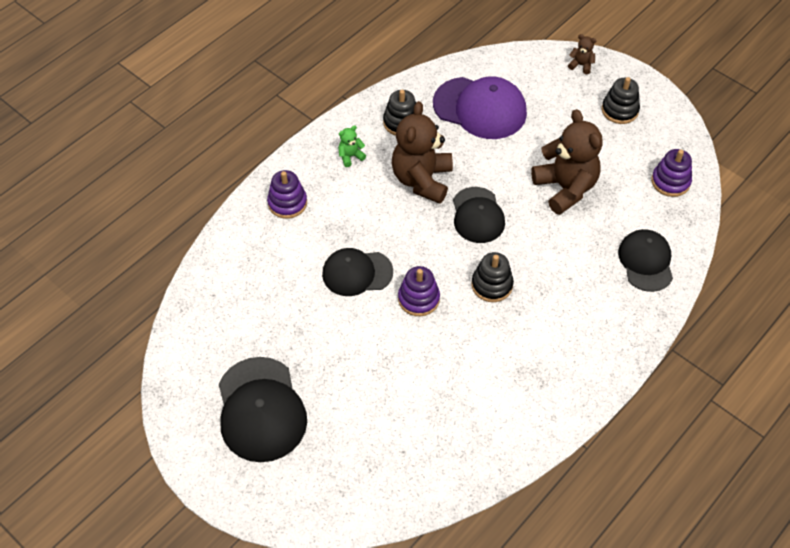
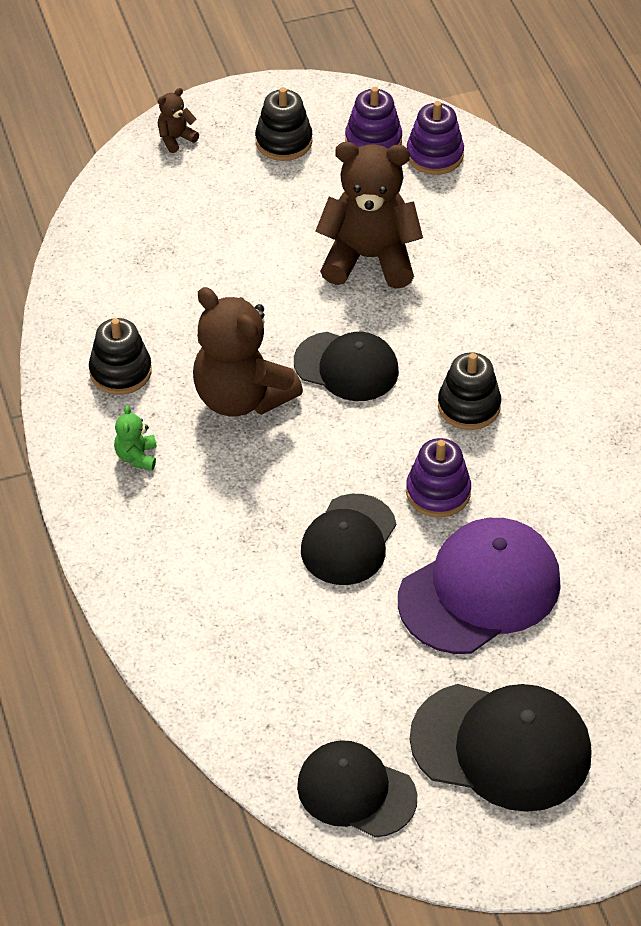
camera: 60 degrees left, 5 degrees down
purple stacking toy [267,170,307,219] -> purple stacking toy moved to [345,87,402,149]
purple cap [433,76,527,139] -> purple cap moved to [398,518,561,654]
black cap [618,229,673,292] -> black cap moved to [297,740,417,838]

